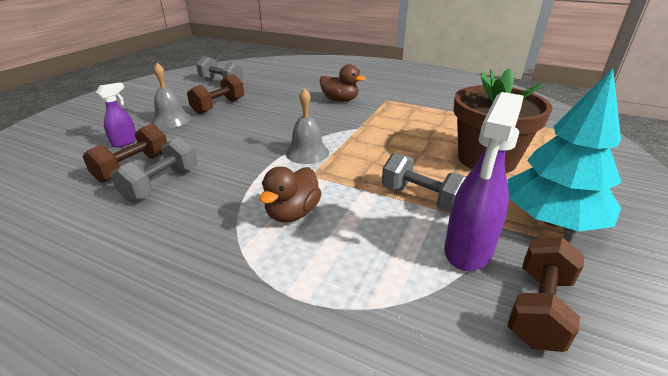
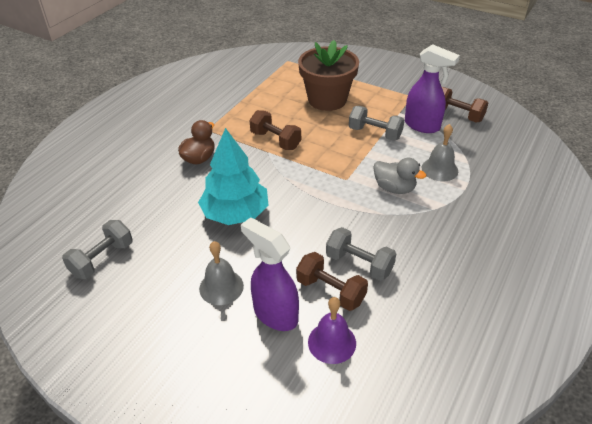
camera: 85 degrees left, 10 degrees up
purple spray bottle [96,82,136,147] -> purple spray bottle [241,217,299,331], size x1.82
brown dumbbell [187,74,244,114] -> brown dumbbell moved to [249,110,301,150]
brown duck [260,166,321,222] -> grey duck [373,158,426,194]
grey bell [286,88,329,164] -> grey bell moved to [422,124,458,182]
grey dumbbell [382,153,466,213] -> grey dumbbell turned 75 degrees clockwise [349,106,404,141]
turquoise tree [508,68,622,231] -> turquoise tree moved to [198,128,268,225]
none -> purple bell [308,297,356,364]

